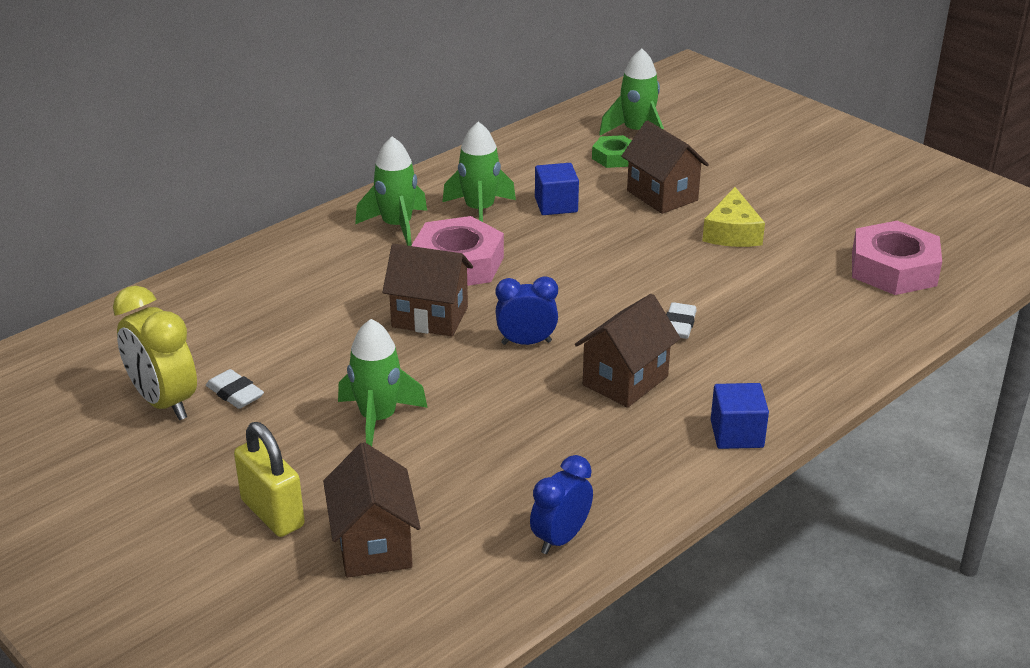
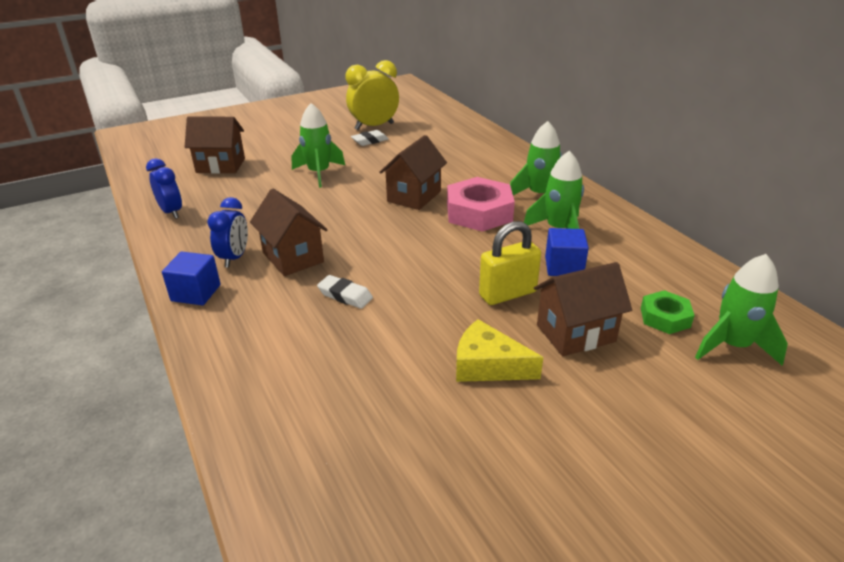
camera: 105 degrees right, 0 degrees up
yellow padlock [234,422,305,537] -> yellow padlock moved to [479,221,541,305]
blue clock [495,276,558,345] -> blue clock moved to [207,197,248,268]
pink nut [852,221,942,295] -> none

